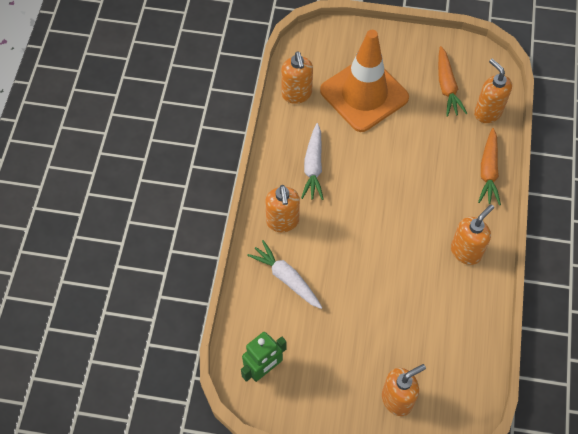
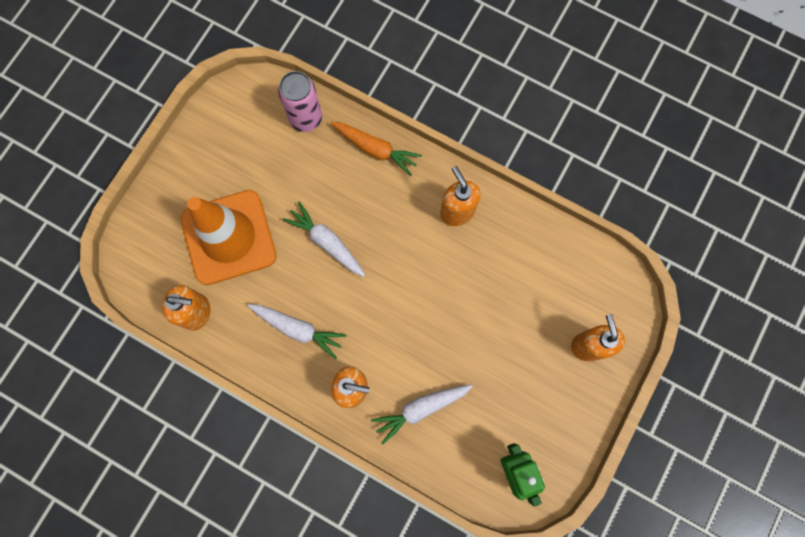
camera: 70 degrees left, 15 degrees up
orange carrot [438,46,468,117] -> none
orange soap dispenser [474,58,512,123] -> pink can [278,71,322,132]
none -> white carrot [283,201,365,277]

